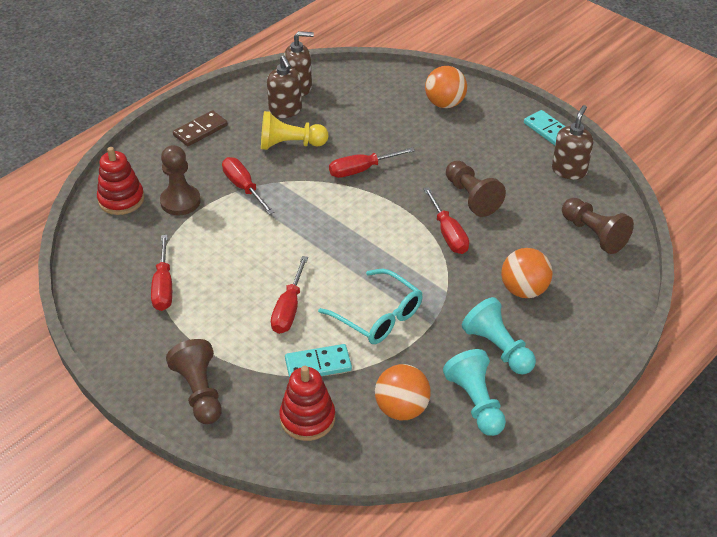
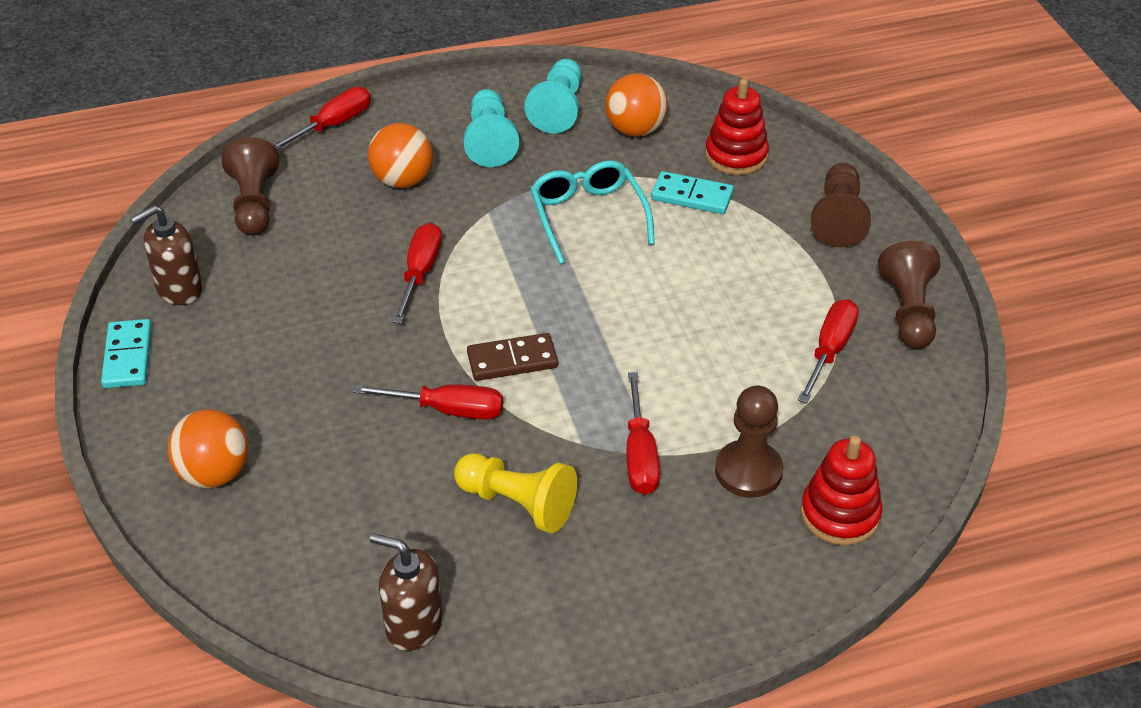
camera: 150 degrees left, 0 degrees up
brown domino [173,110,228,146] -> brown domino moved to [467,333,558,381]
brown soap dispenser [267,55,302,118] -> none
red screwdriver [271,256,308,334] -> red screwdriver moved to [274,87,371,150]
brown pawn [446,160,506,217] -> brown pawn moved to [878,241,940,349]

